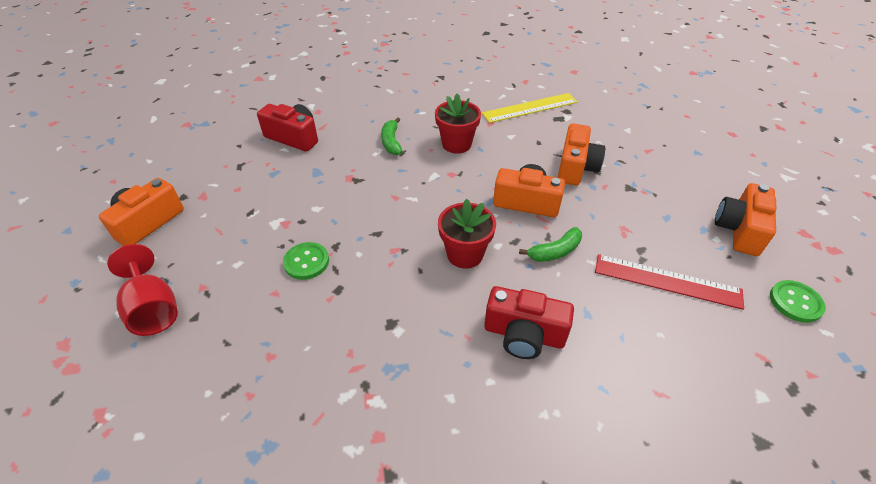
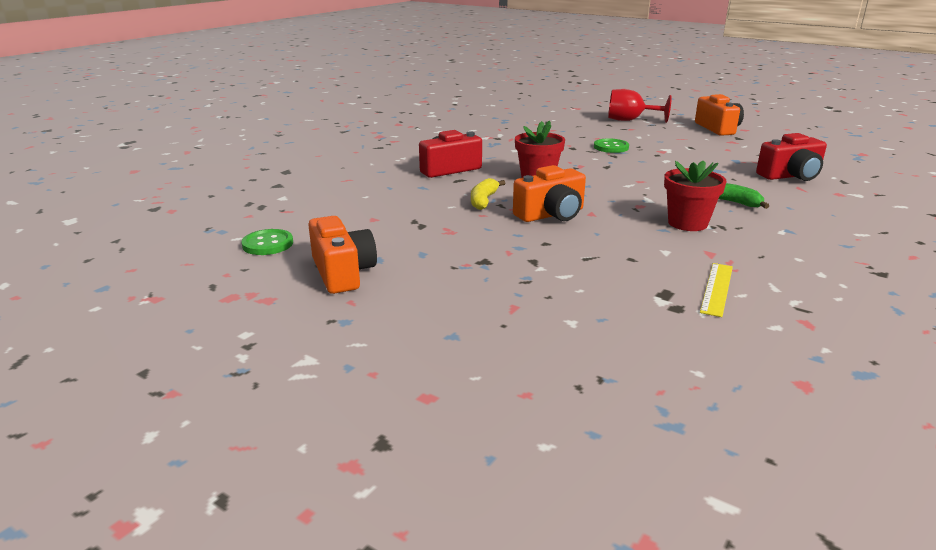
camera: 135 degrees right, 20 degrees down
yellow ruler [482,93,578,123] -> yellow ruler [700,263,733,317], size x0.65
green banana [519,227,582,262] -> yellow banana [471,178,505,210]
orange camera [558,123,605,185] -> none
red ruler [595,254,744,310] -> none

